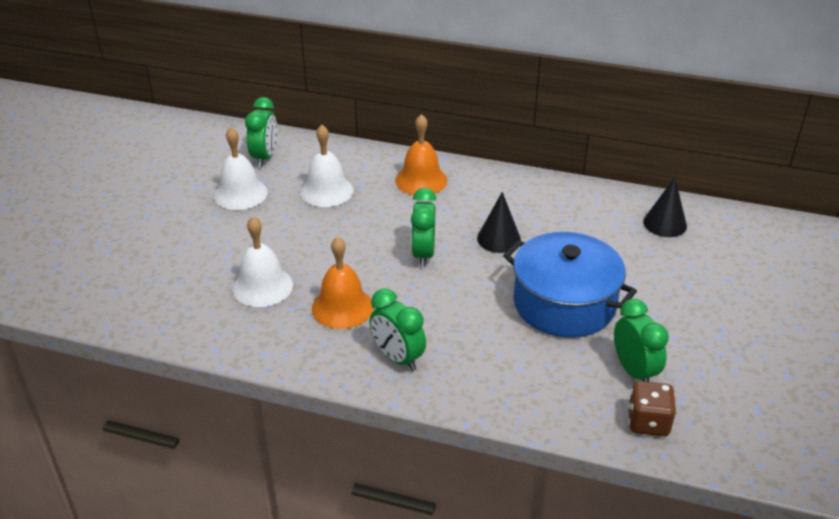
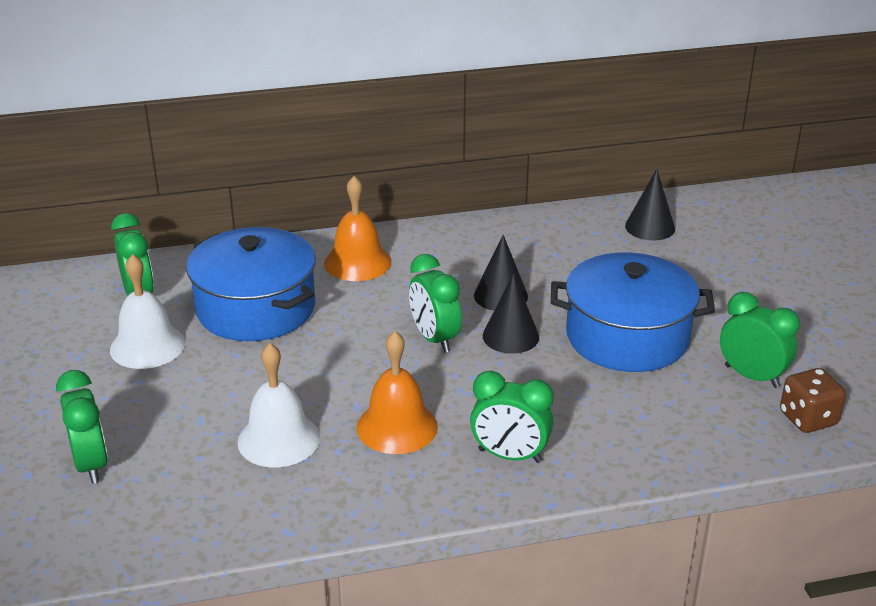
camera: 30 degrees left, 5 degrees down
white bell [300,125,354,207] -> blue pot [186,227,316,341]
none -> green clock [56,370,108,484]
none -> black cone [483,273,539,354]

